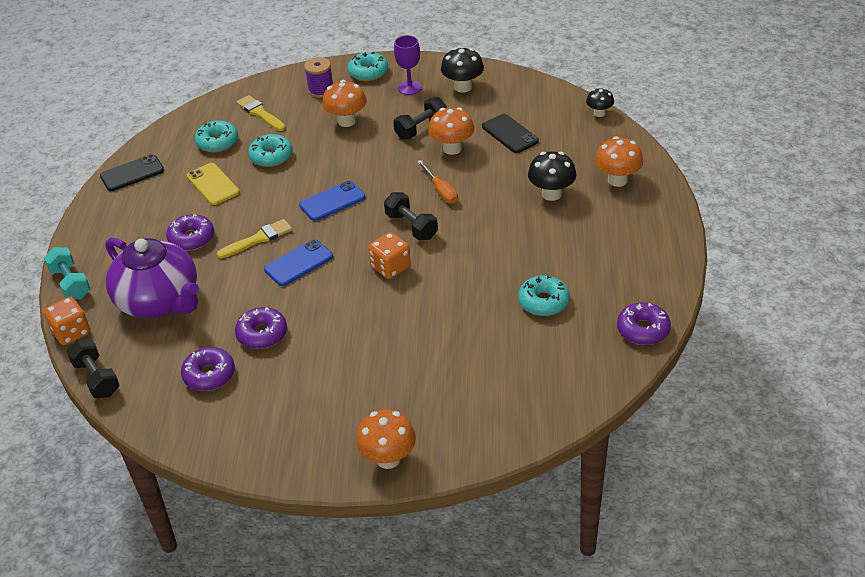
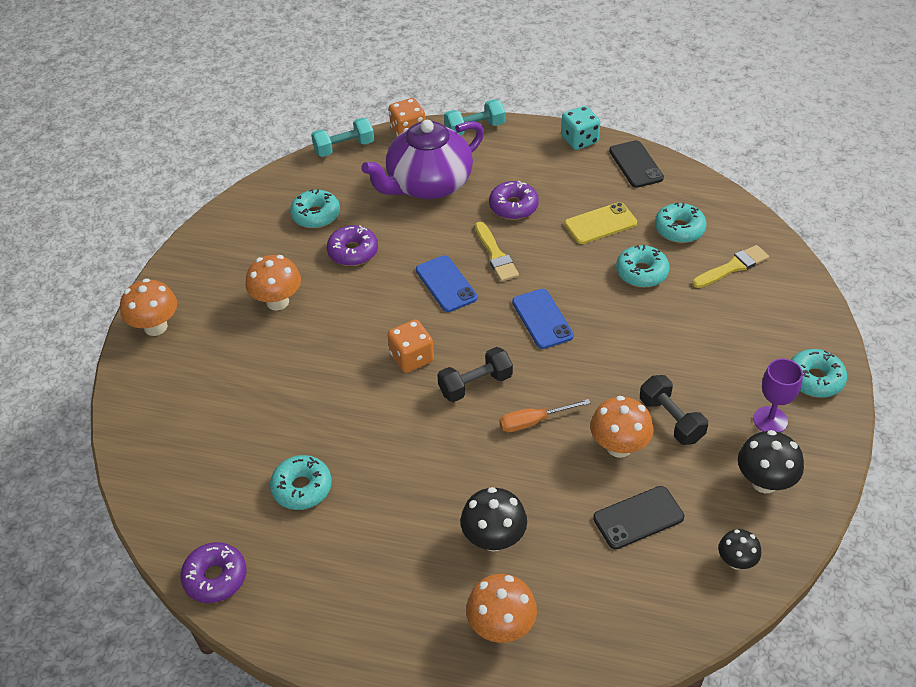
camera: 100 degrees right, 5 degrees up
black dumbbell [66,339,120,398] -> turquoise dumbbell [311,118,374,157]
purple donut [181,347,235,391] -> turquoise donut [290,189,340,228]
purple spool [304,57,333,98] -> none
orange mushroom [322,80,367,127] -> orange mushroom moved to [246,255,301,311]
black mushroom [586,88,614,117] -> black mushroom moved to [718,529,761,569]
none -> turquoise dice [561,106,600,150]

